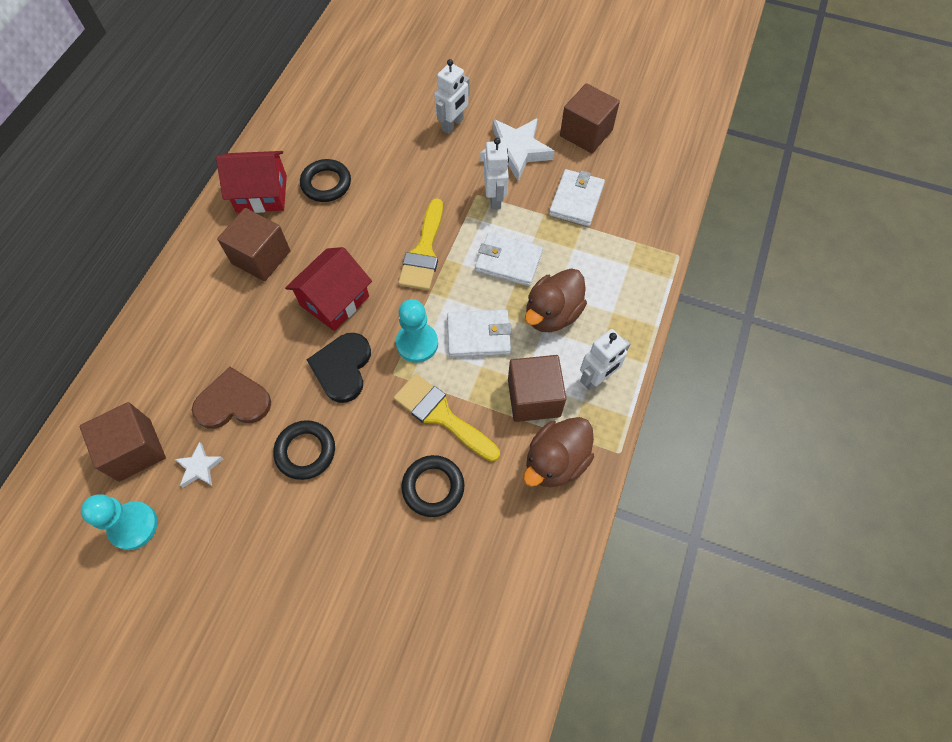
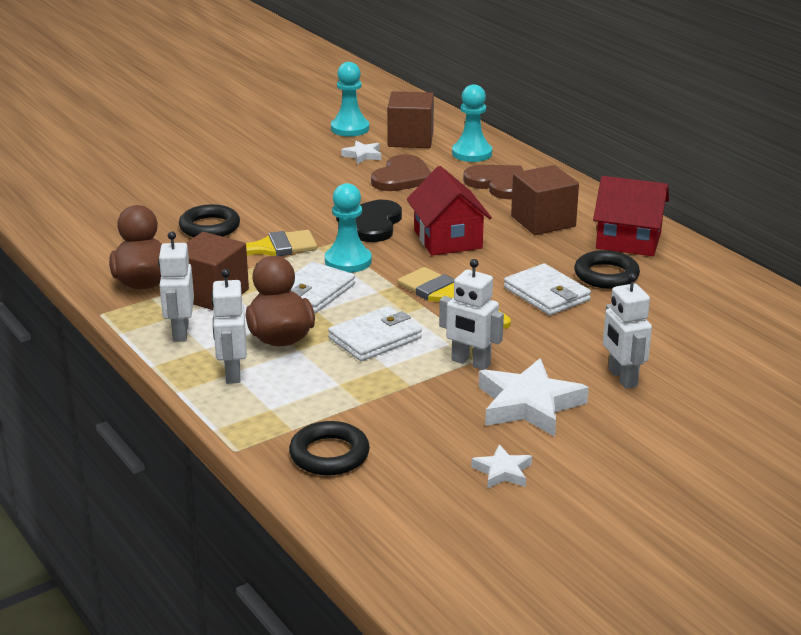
camera: 125 degrees right, 35 degrees down
red house [216,151,287,213] -> red house turned 75 degrees clockwise [593,176,669,256]
black ring [273,420,335,480] -> black ring moved to [289,421,370,476]
black heart [307,333,371,403] -> black heart turned 120 degrees counterclockwise [336,200,402,242]
white wallet [549,169,605,226] -> white wallet moved to [504,263,591,315]
brown cube [560,83,620,153] -> white star [471,445,532,489]
none -> white robot [211,269,247,384]
none -> turquoise pawn [452,84,492,162]
none -> brown heart [463,165,523,199]

